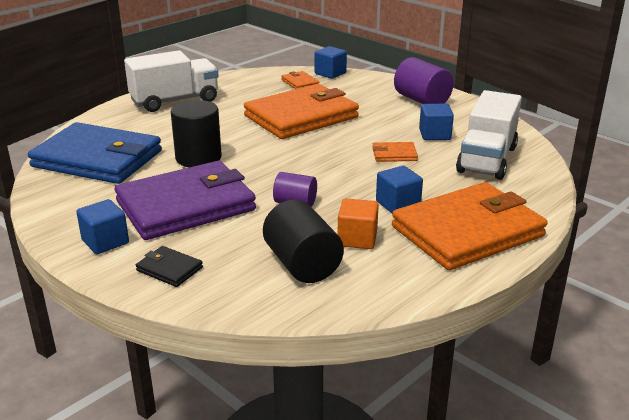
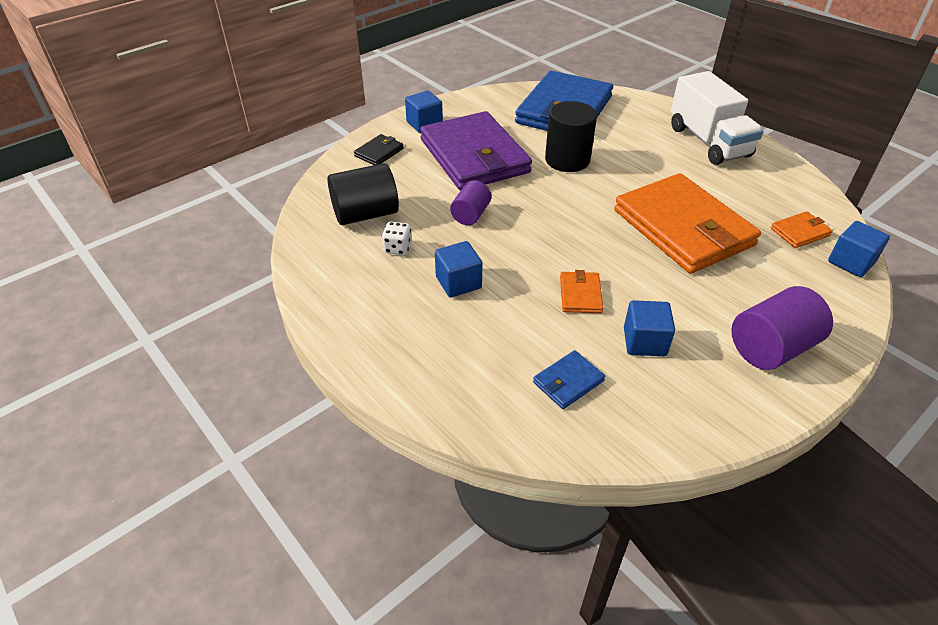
camera: 95 degrees right, 15 degrees up
orange cube [338,198,379,249] -> white dice [382,222,412,255]
orange wallet [392,182,548,270] -> none
white truck [456,90,522,180] -> blue wallet [533,350,605,409]

